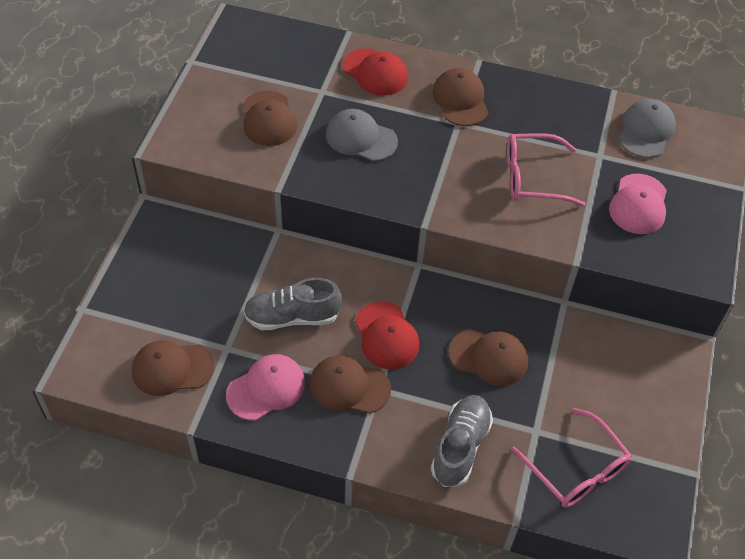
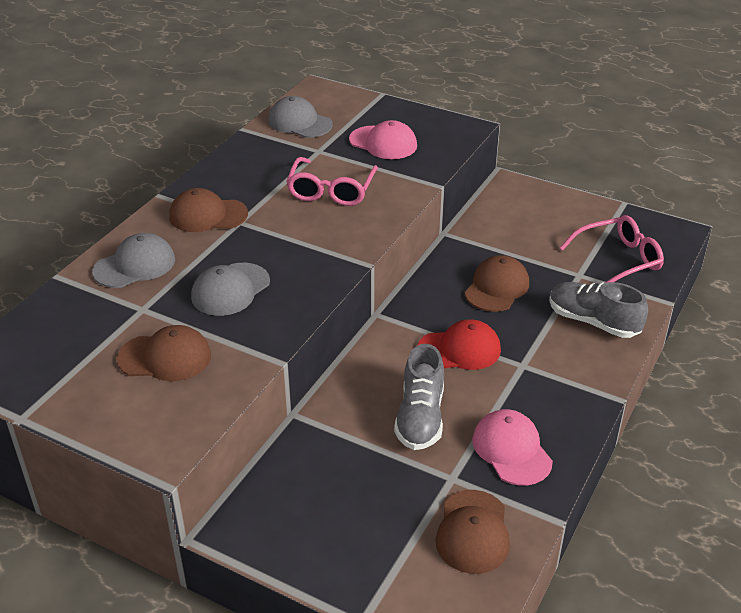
camera: 75 degrees left, 15 degrees down
brown cap [309,355,391,414] -> none
red cap [343,48,408,96] -> grey cap [92,233,175,288]

